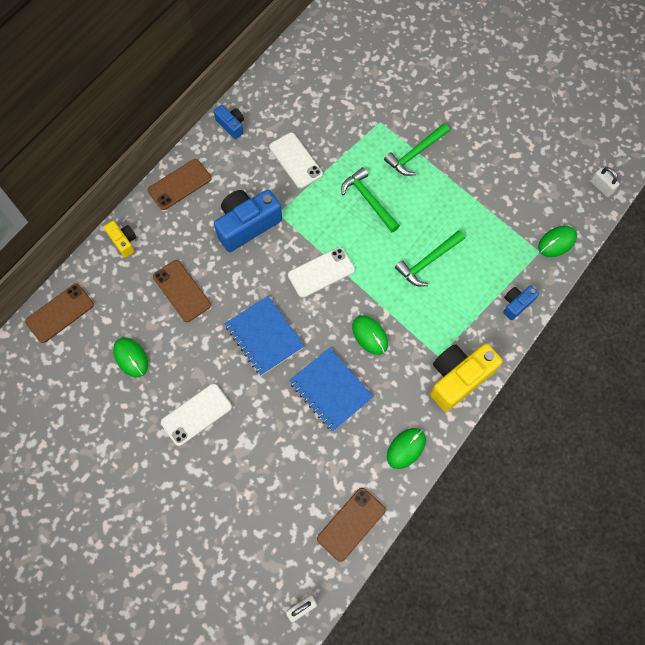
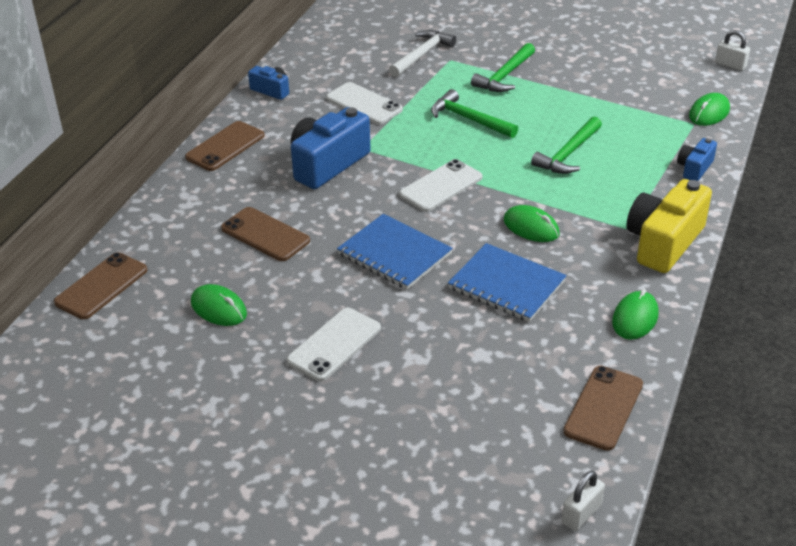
camera: 15 degrees left, 30 degrees down
yellow camera [104,221,136,258] -> none
none -> white hammer [389,30,456,77]

